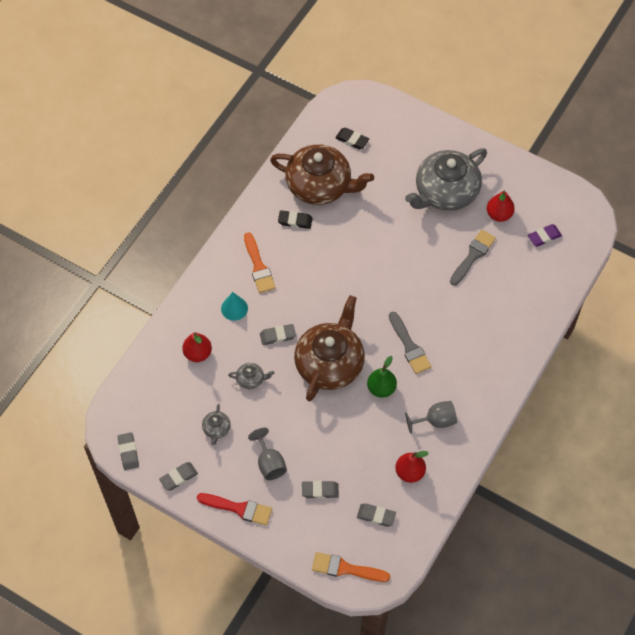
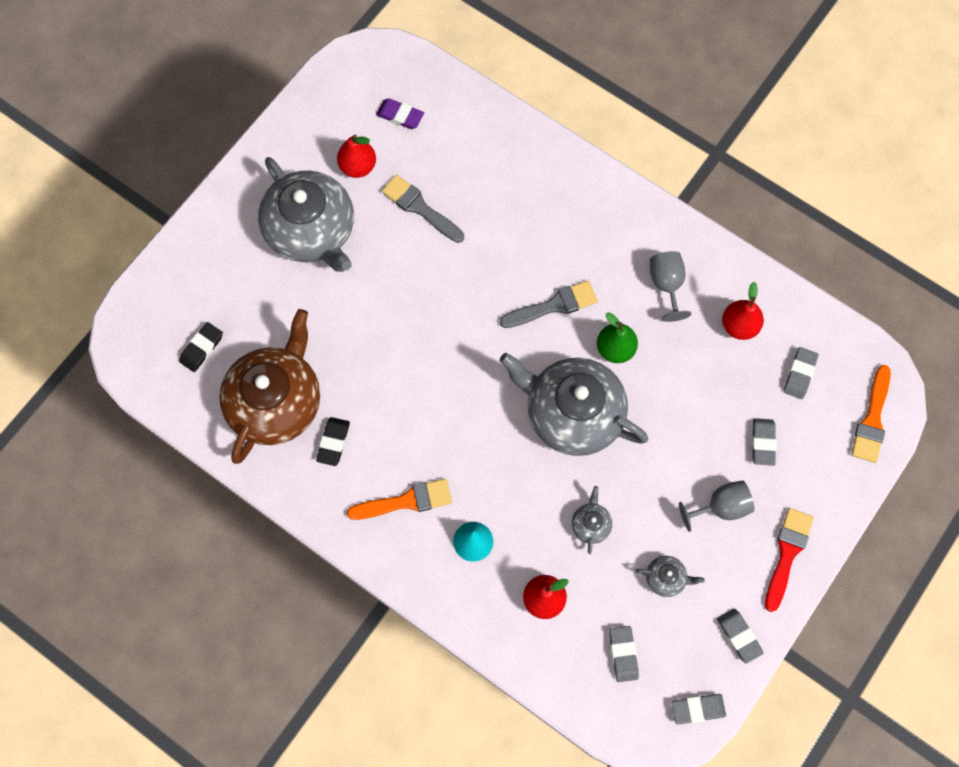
camera: 85 degrees left, 10 degrees up
grey eraser [260,324,296,345] -> grey eraser moved to [609,626,639,682]
brown teapot [294,295,365,402] -> grey teapot [500,353,648,456]
purple eraser [528,224,562,247] -> purple eraser turned 45 degrees counterclockwise [376,98,424,129]

